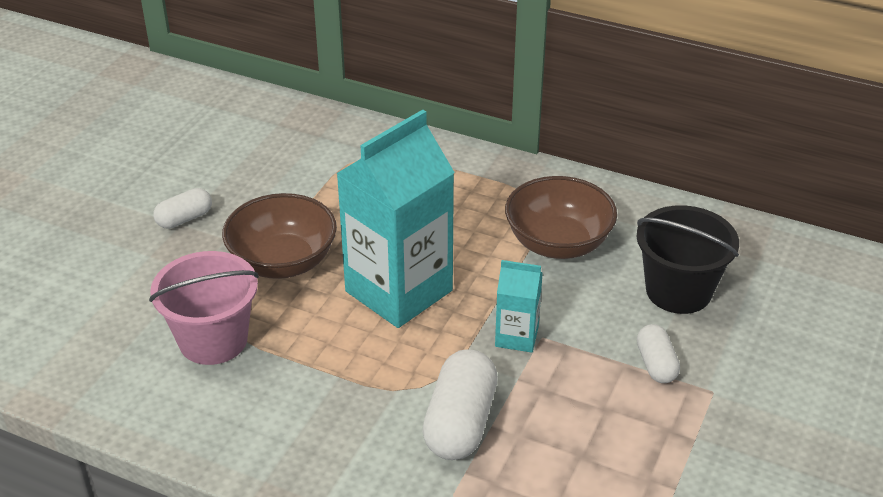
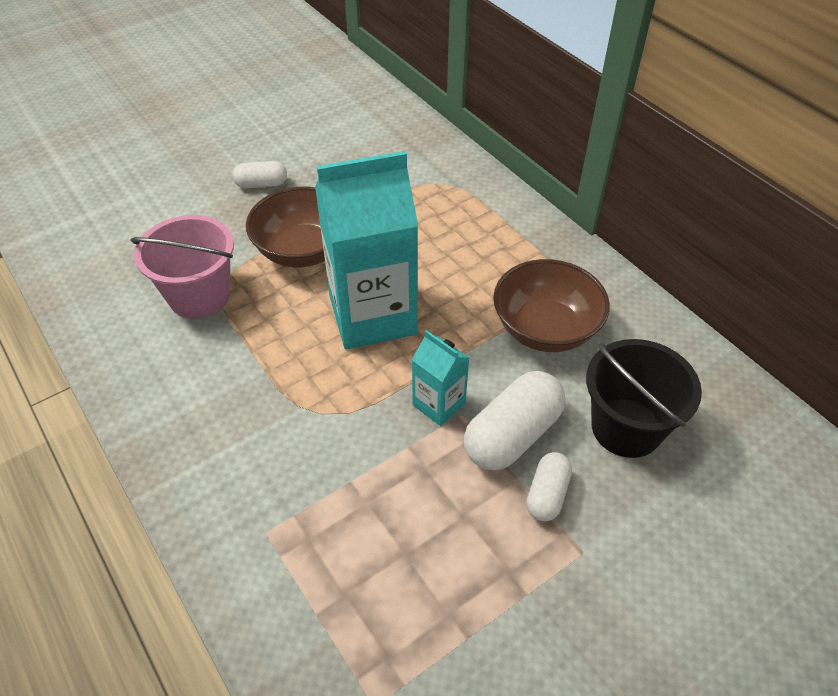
camera: 30 degrees right, 10 degrees up
white capsule [422,349,498,460] -> white capsule moved to [464,371,566,471]

